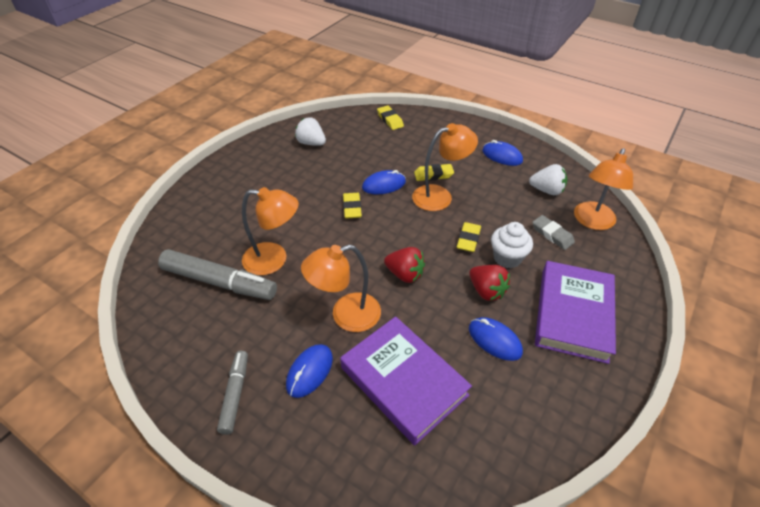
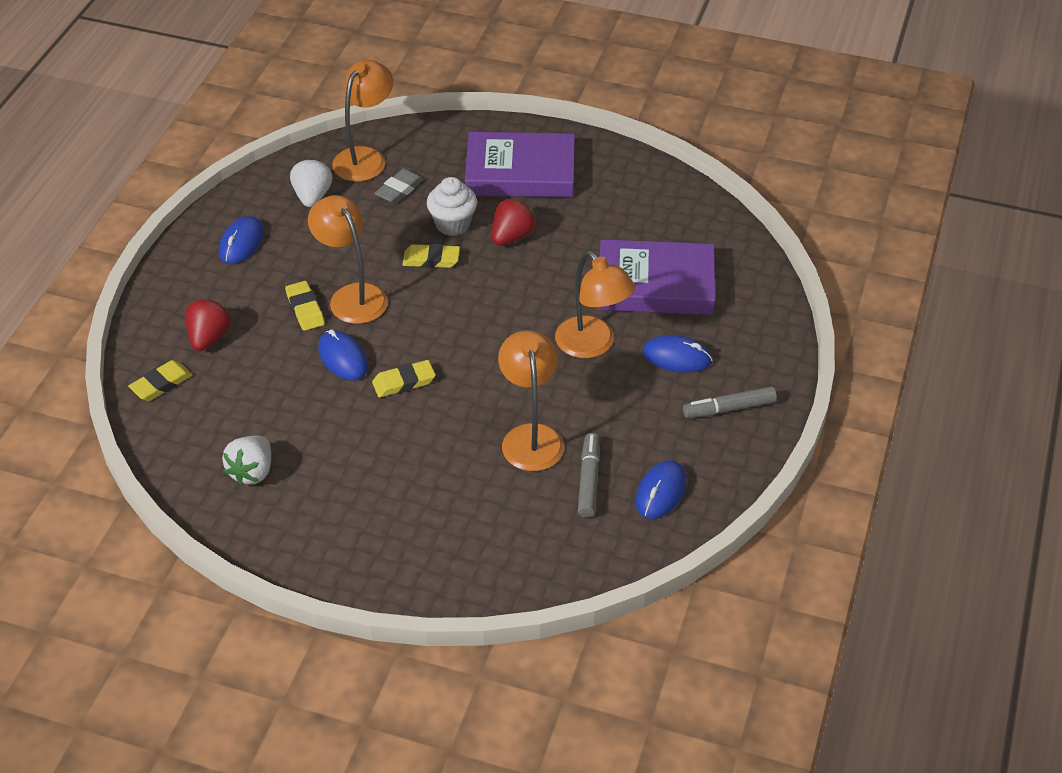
camera: 105 degrees left, 0 degrees up
grey marker [158,249,277,300] -> grey marker [578,433,600,518], size x0.58
purple book [340,316,472,445] -> purple book turned 60 degrees clockwise [597,239,715,315]
red strawberry [384,247,425,283] -> red strawberry moved to [185,298,231,351]
blue mouse [469,317,523,361] -> blue mouse moved to [636,460,686,519]
orange lamp [574,148,633,230] -> orange lamp turned 75 degrees counterclockwise [332,60,393,182]

